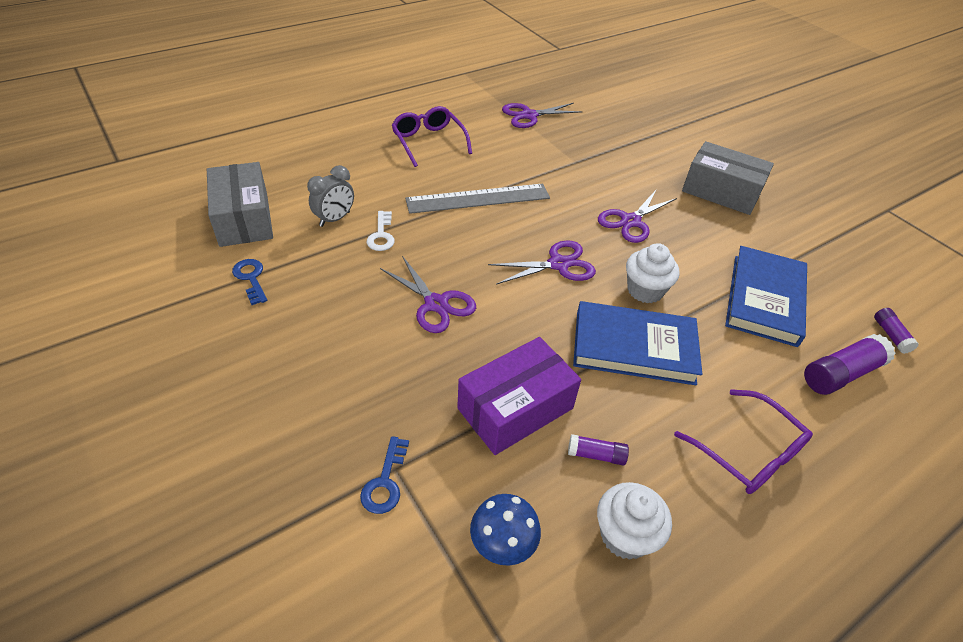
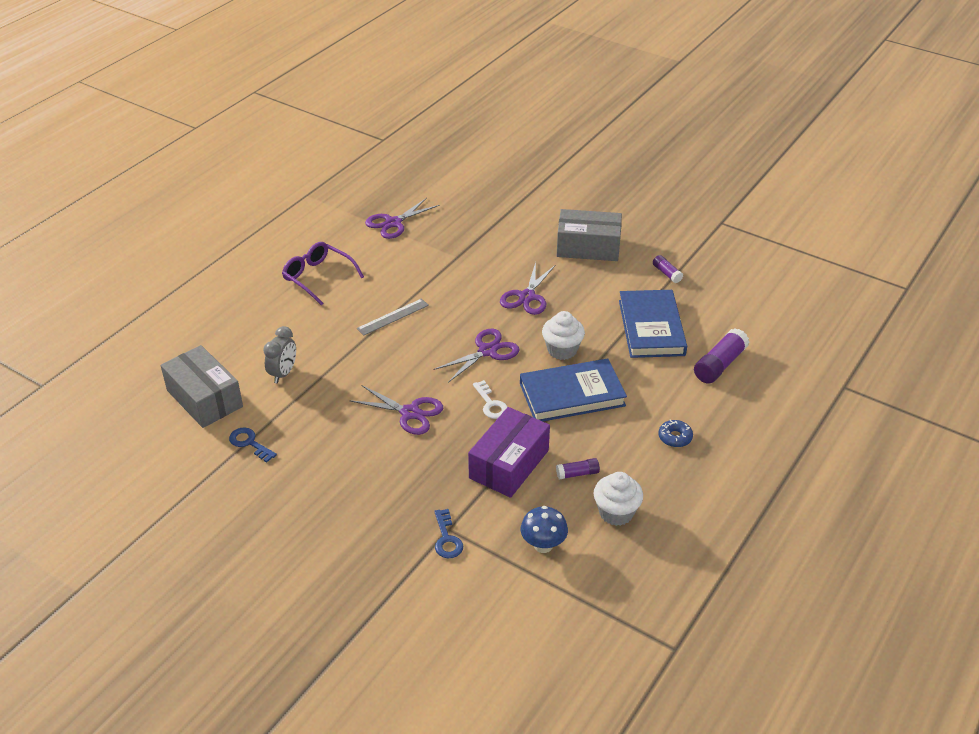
camera: 20 degrees left, 5 degrees down
white key [367,211,395,251] -> white key moved to [473,380,508,419]
grey ruler [405,184,550,214] -> grey ruler [357,299,429,335], size x0.60
purple glasses [674,389,813,494] -> blue donut [658,420,693,447]
purple glue stick [874,308,919,354] -> purple glue stick moved to [653,255,683,283]

